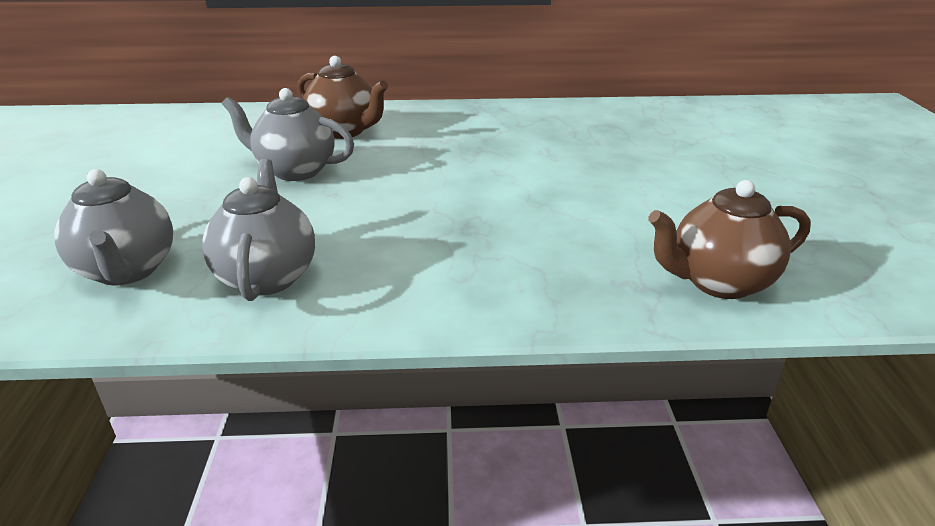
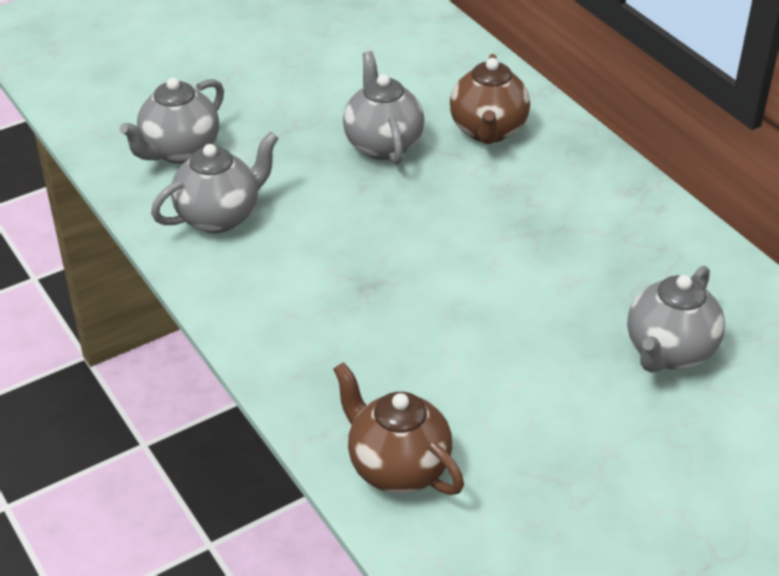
camera: 60 degrees right, 10 degrees up
none -> grey teapot [627,266,725,373]

